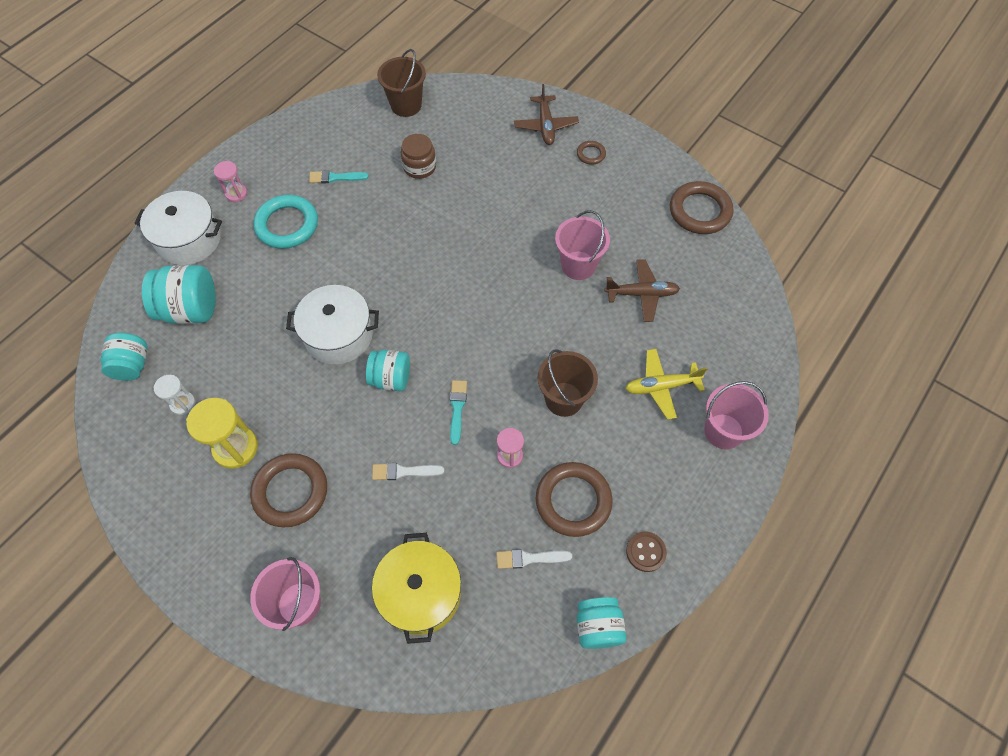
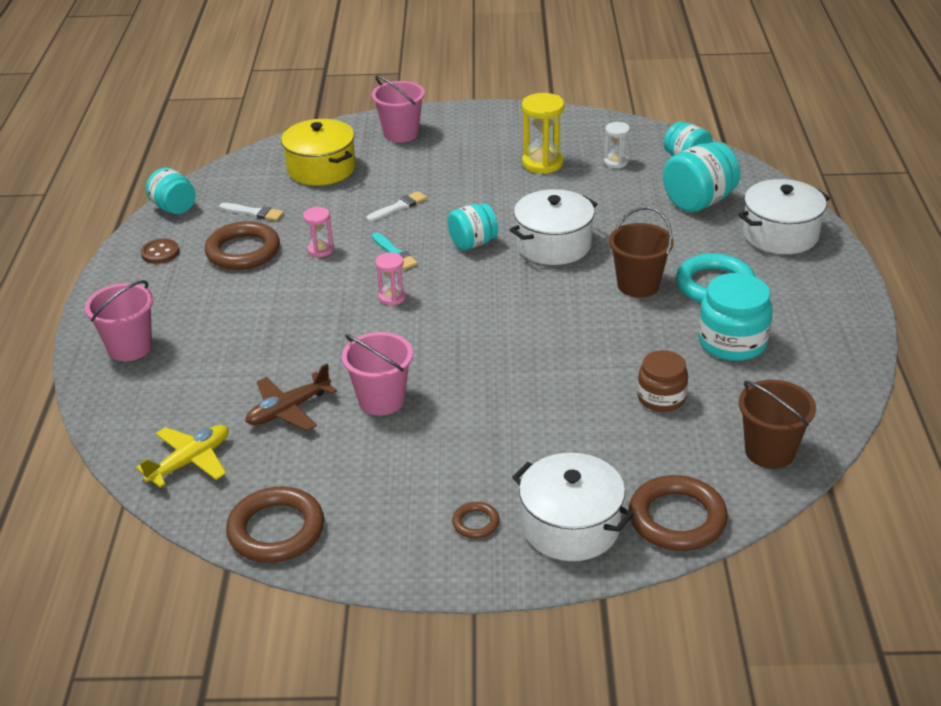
camera: 145 degrees right, 25 degrees down
pink hourglass [213,161,247,202] -> pink hourglass moved to [375,252,406,305]
brown ring [250,453,327,527] -> brown ring moved to [629,475,728,551]
turquoise brush [309,170,369,184] -> turquoise jar [698,273,773,361]
white brush [496,549,572,569] -> white brush turned 60 degrees clockwise [219,203,284,221]
brown plane [514,84,579,145] -> white pot [512,453,634,561]
brown bucket [538,349,598,417] -> brown bucket moved to [609,207,674,298]
yellow plane [625,349,707,420] -> yellow plane moved to [136,425,229,488]

